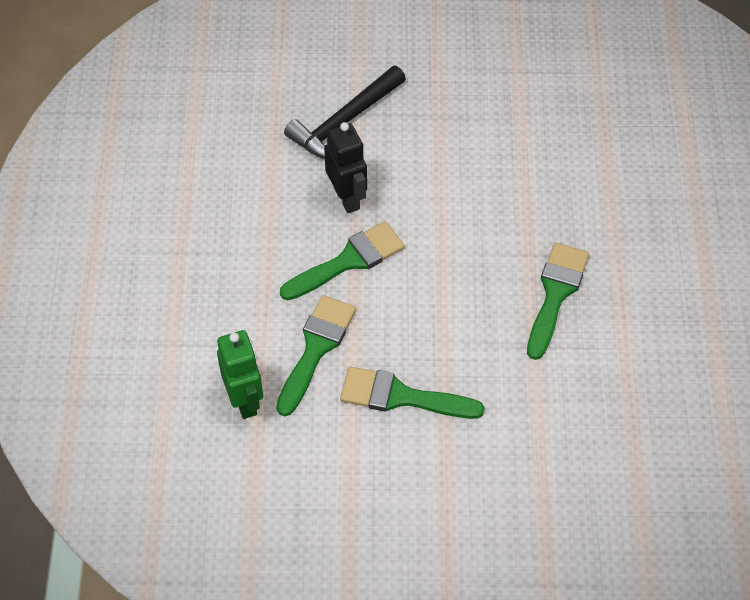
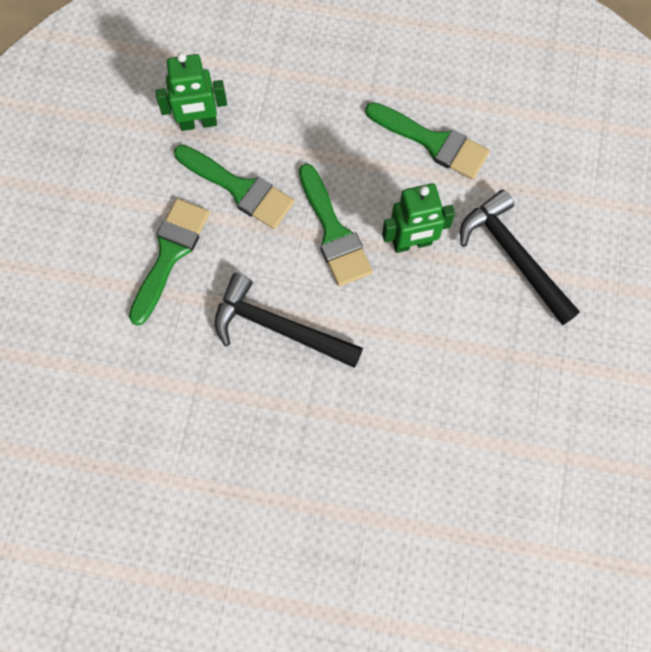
camera: 100 degrees right, 15 degrees up
black robot [324,122,367,213] -> green robot [382,183,455,253]
green brush [527,243,589,360] -> green brush moved to [365,102,490,180]
none -> black hammer [215,273,363,368]

